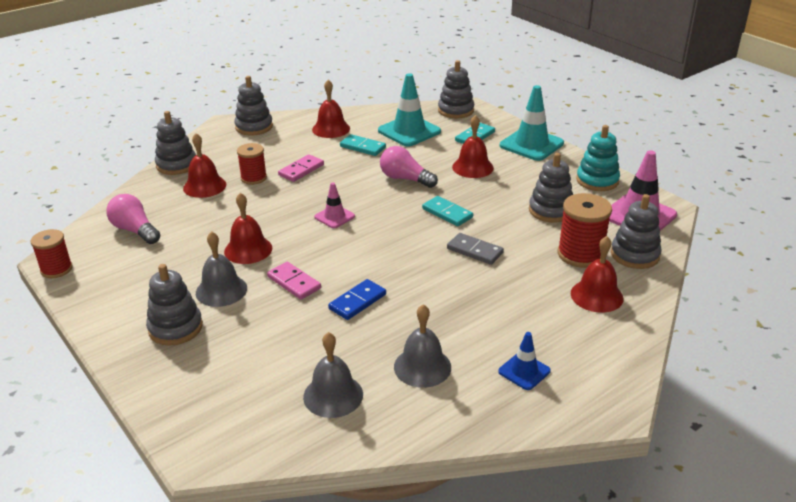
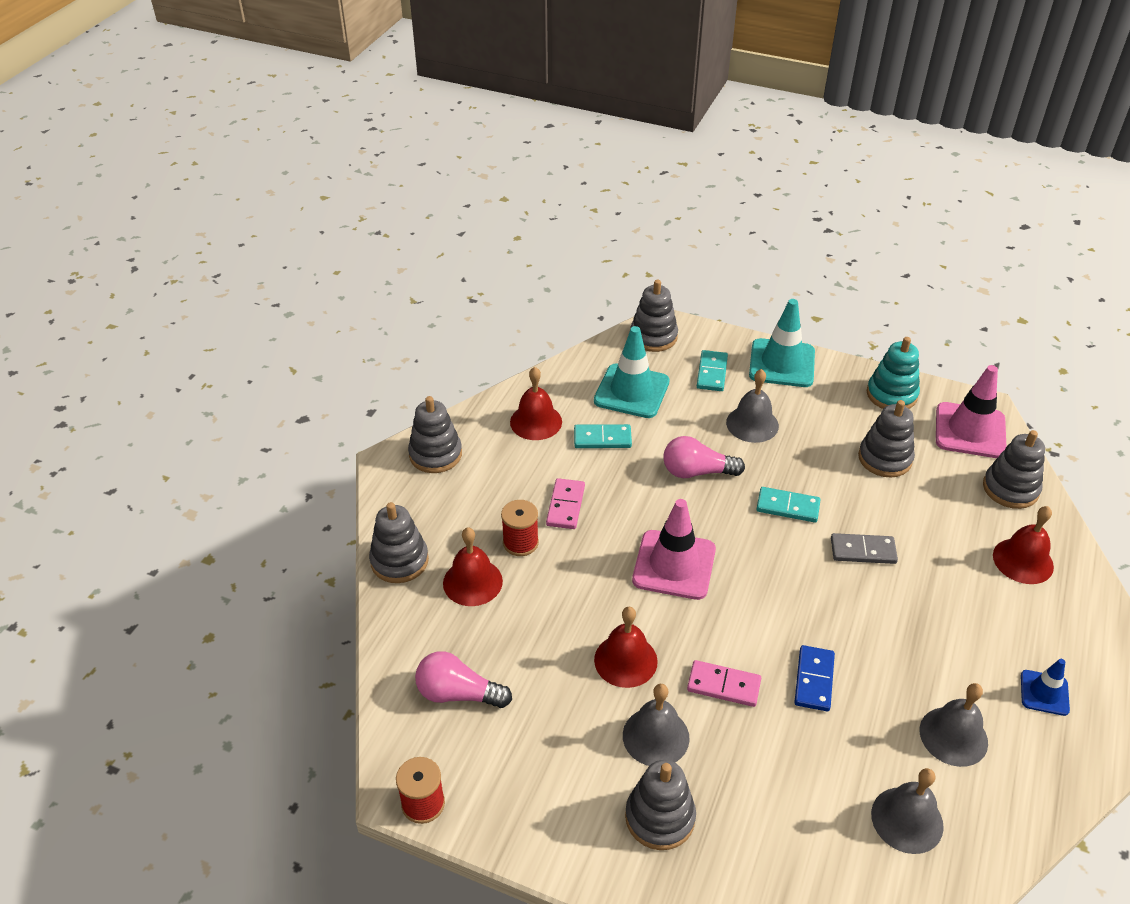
camera: 30 degrees left, 10 degrees up
pink traffic cone [314,182,355,228] -> pink traffic cone [632,499,716,600], size x1.84
red bell [452,115,494,178] -> grey bell [726,369,779,443]
red spool [558,193,612,268] -> none

